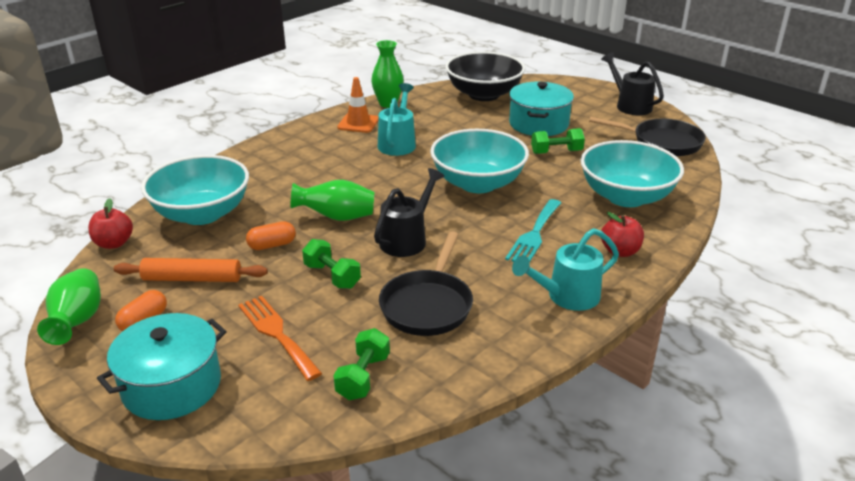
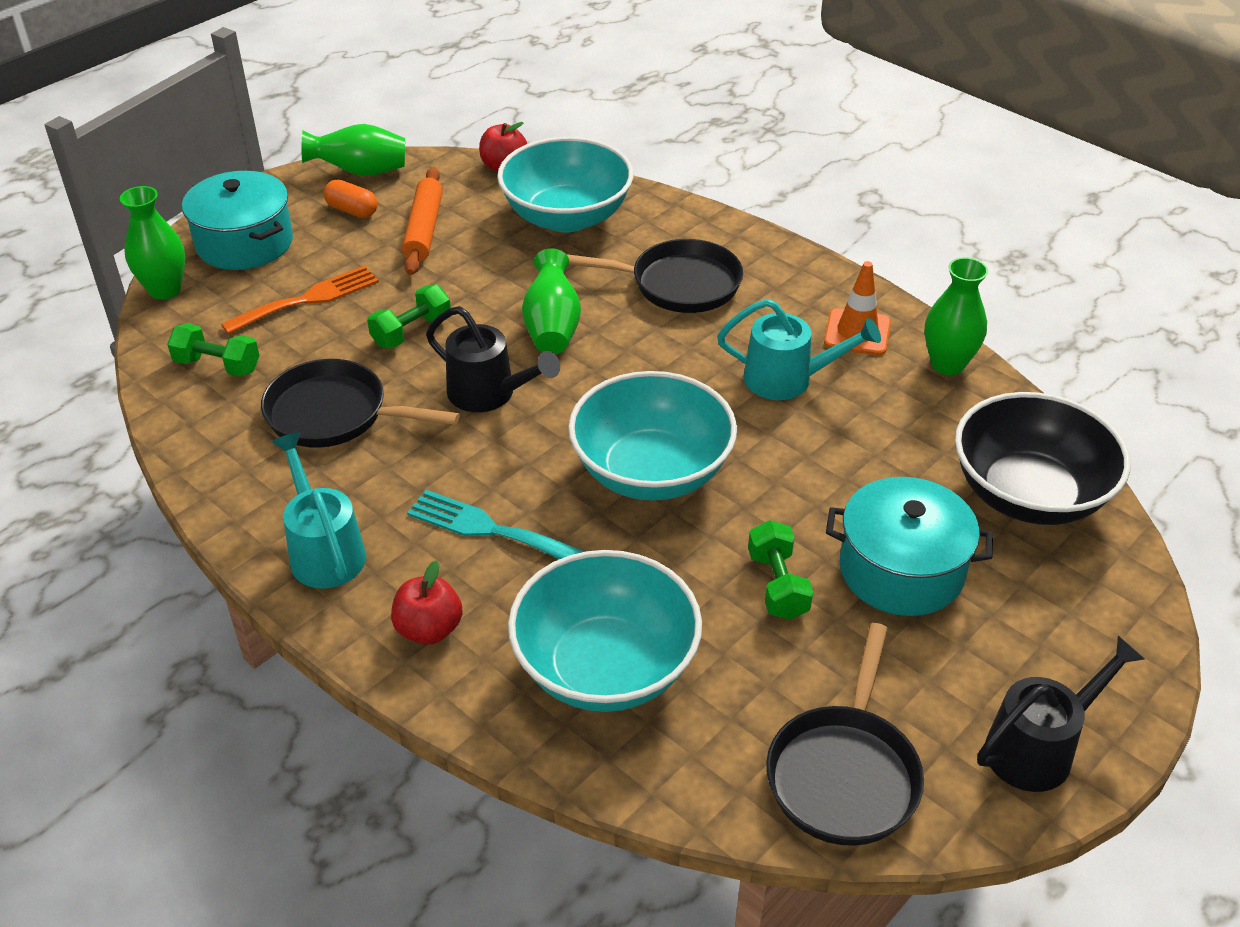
camera: 90 degrees right, 10 degrees up
orange capsule [246,221,296,250] -> none
none -> green vase [120,186,185,299]
none -> black pan [566,239,743,313]

